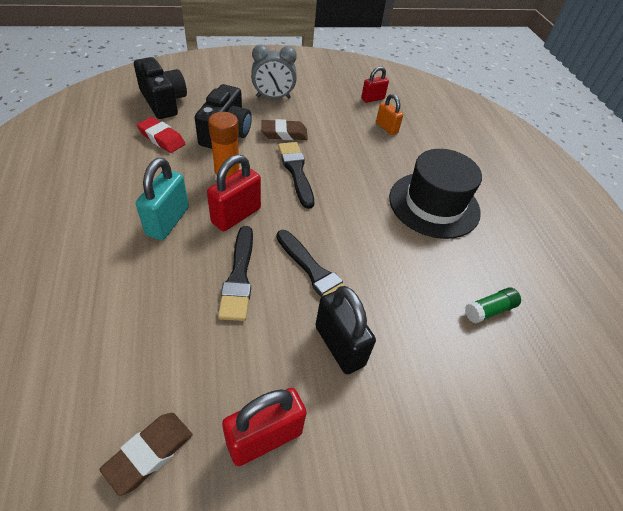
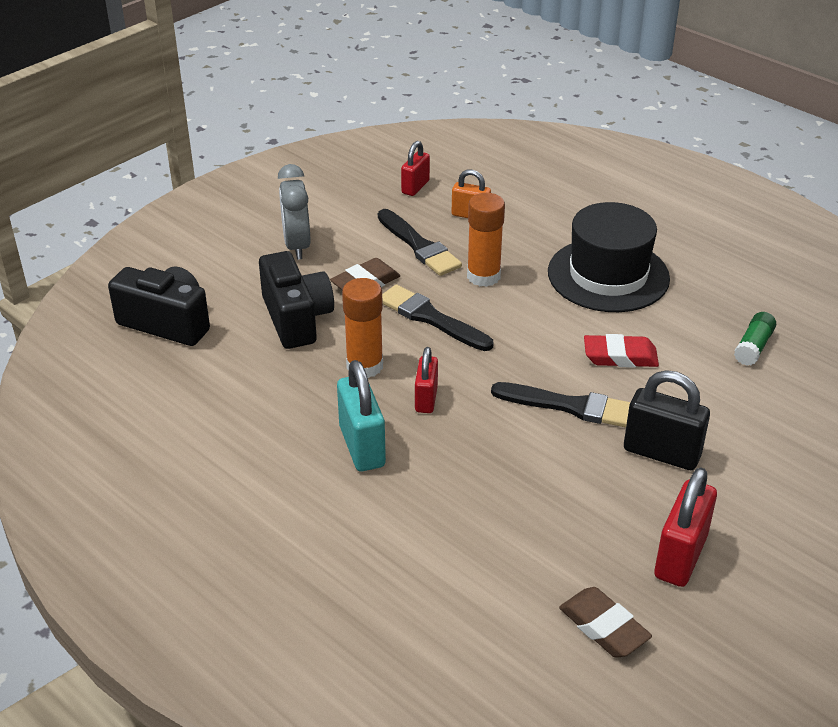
camera: 30 degrees left, 10 degrees down
brown eraser [100,413,192,496] -> brown eraser turned 45 degrees counterclockwise [559,587,652,658]
red eraser [137,117,185,153] -> red eraser moved to [584,334,659,368]
red padlock [207,155,261,231] -> red padlock [415,347,438,413], size x0.63
black brush [218,226,253,321] -> black brush moved to [378,209,462,276]
grey clock [251,45,297,99] -> grey clock turned 120 degrees clockwise [278,164,310,260]
none -> orange glue stick [467,193,505,287]

